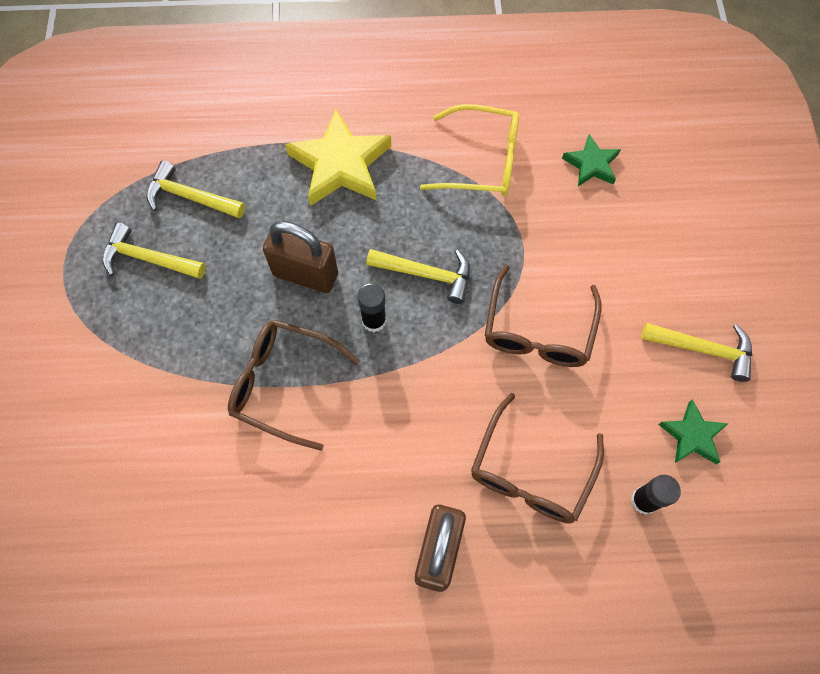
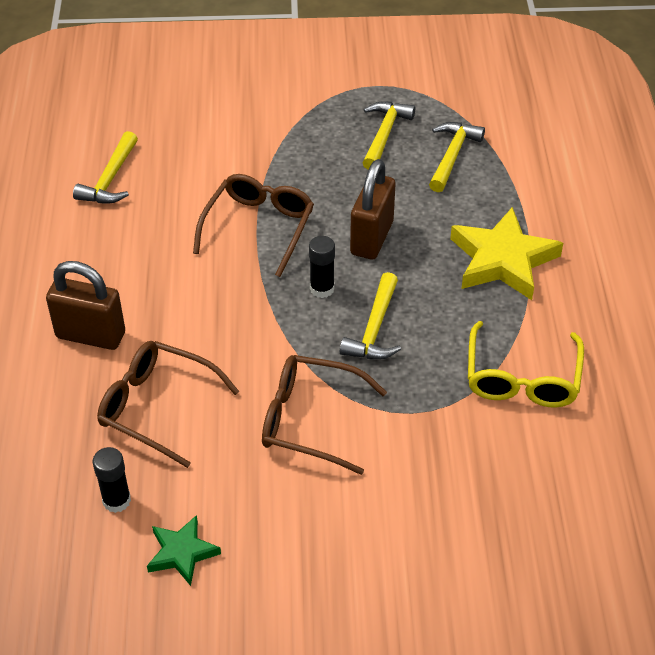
camera: 90 degrees right, 20 degrees down
green star [562,134,621,186] -> none
yellow hammer [641,323,752,382] -> yellow hammer moved to [73,131,138,204]

